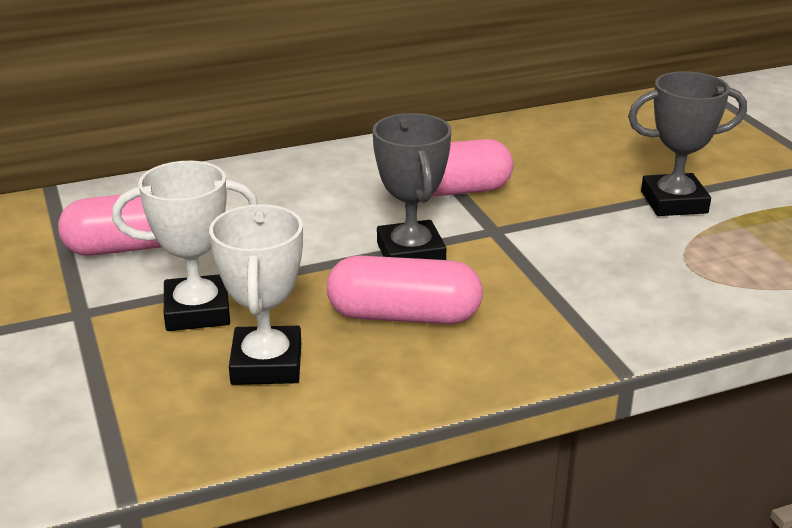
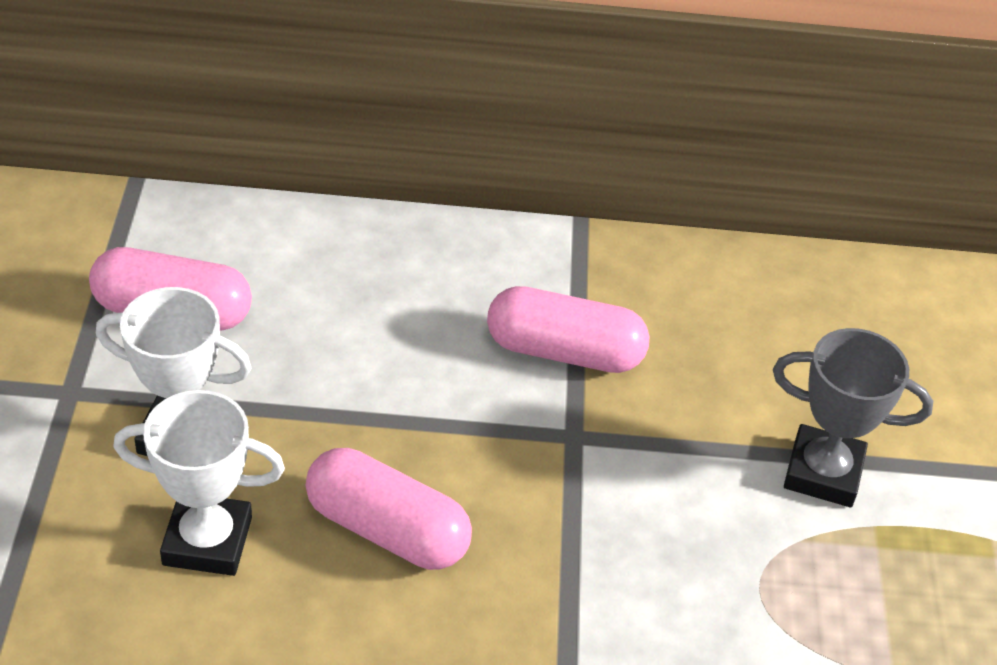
camera: 20 degrees right, 15 degrees up
white trophy [209,204,303,385] -> white trophy turned 75 degrees clockwise [113,390,285,576]
grey trophy [372,113,452,260] -> none

